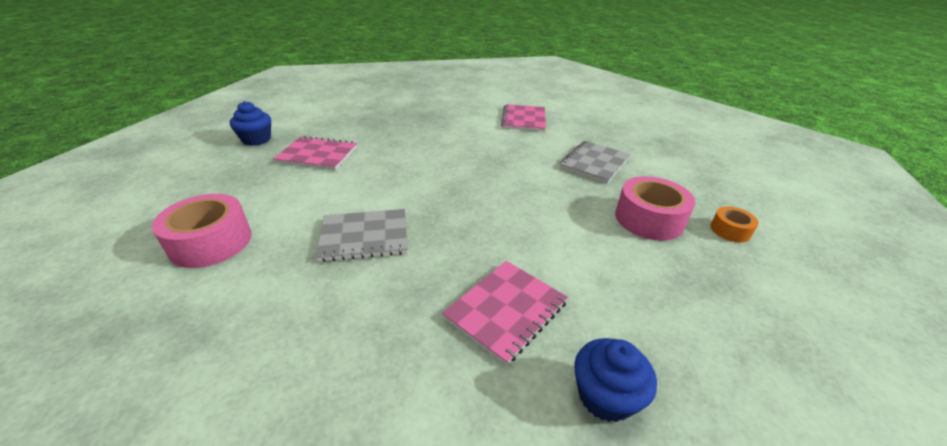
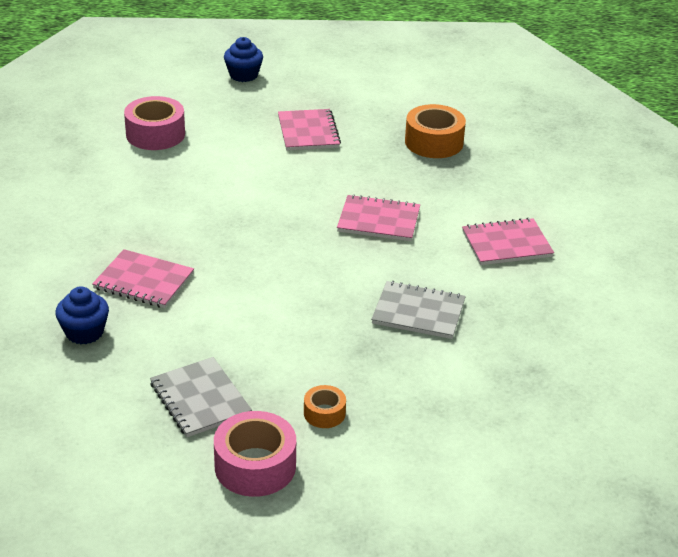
camera: 70 degrees right, 0 degrees up
blue cupcake [230,101,271,146] -> blue cupcake moved to [224,37,263,82]
grey notebook [315,209,408,262] -> grey notebook moved to [150,357,252,437]
pink tape [615,176,695,241] -> pink tape moved to [214,411,296,497]
none -> pink notebook [337,194,420,241]
none -> orange tape [405,104,466,158]

